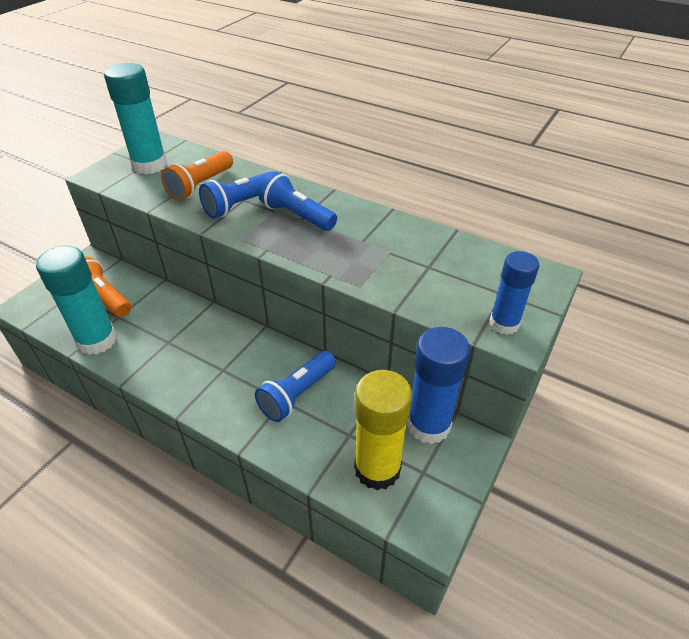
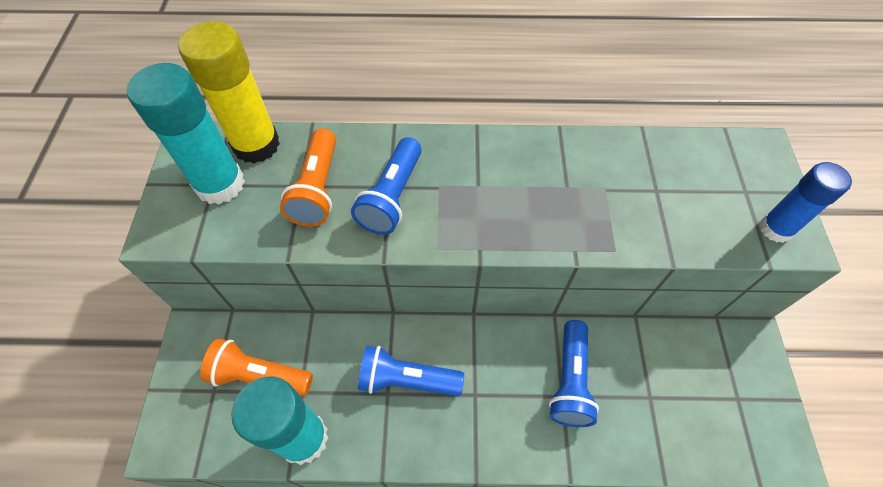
camera: 30 degrees left, 15 degrees up
blue flashlight [258,171,337,231] -> blue flashlight moved to [358,346,464,396]
yellow glue stick [354,370,412,490] -> yellow glue stick moved to [178,21,280,163]
blue glue stick [407,327,470,444] -> none

